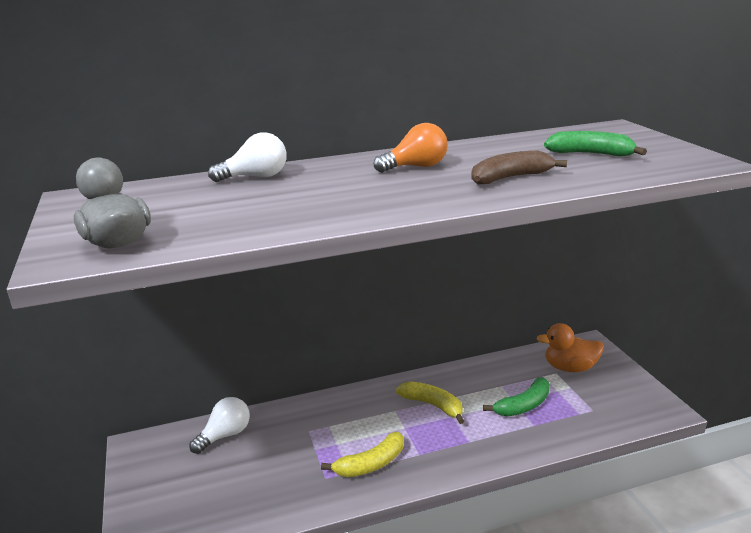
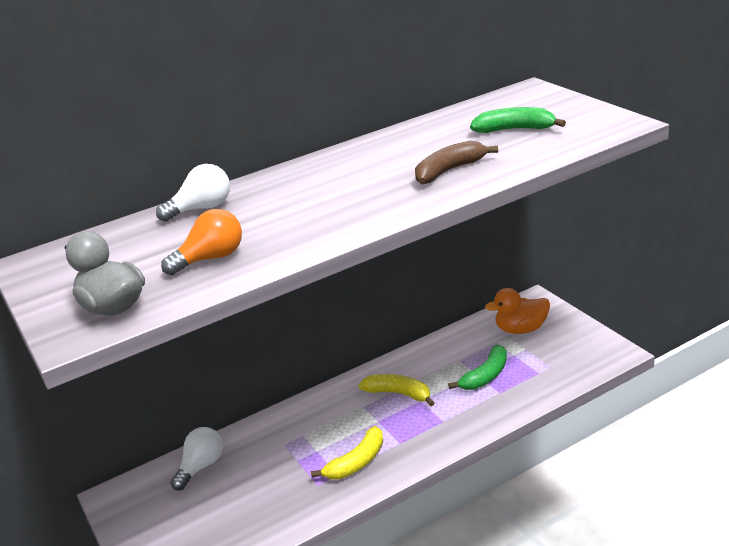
camera: 10 degrees left, 5 degrees up
orange light bulb [374,123,448,173] -> orange light bulb moved to [161,209,242,275]

